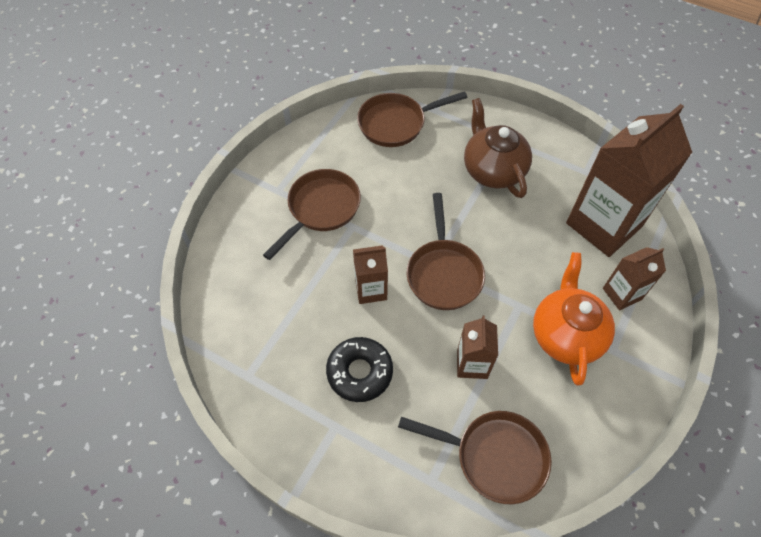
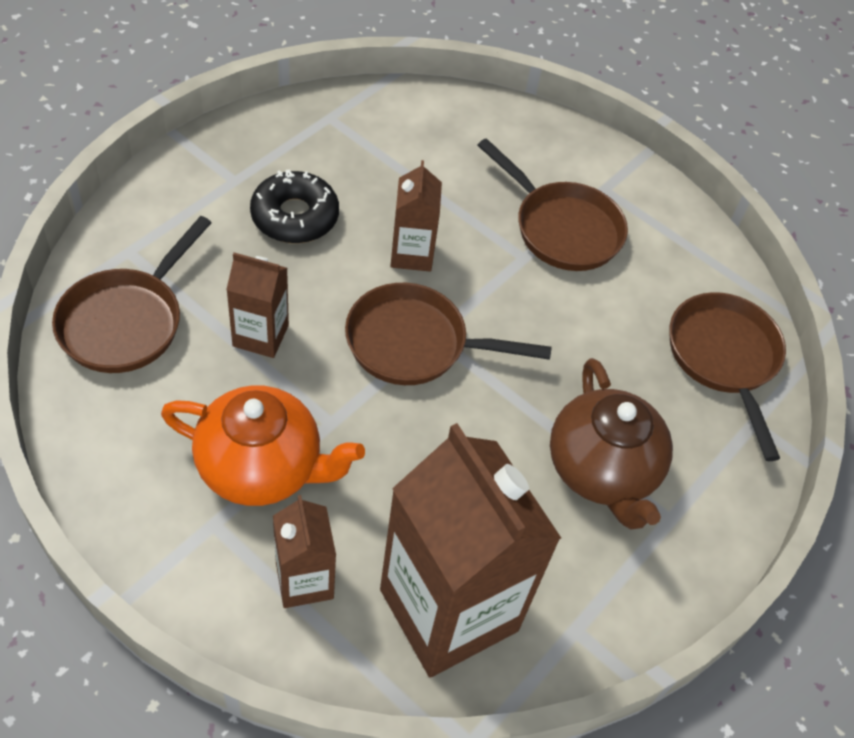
camera: 95 degrees right, 5 degrees down
brown teapot [464,98,532,198] -> brown teapot turned 90 degrees clockwise [550,358,673,530]

